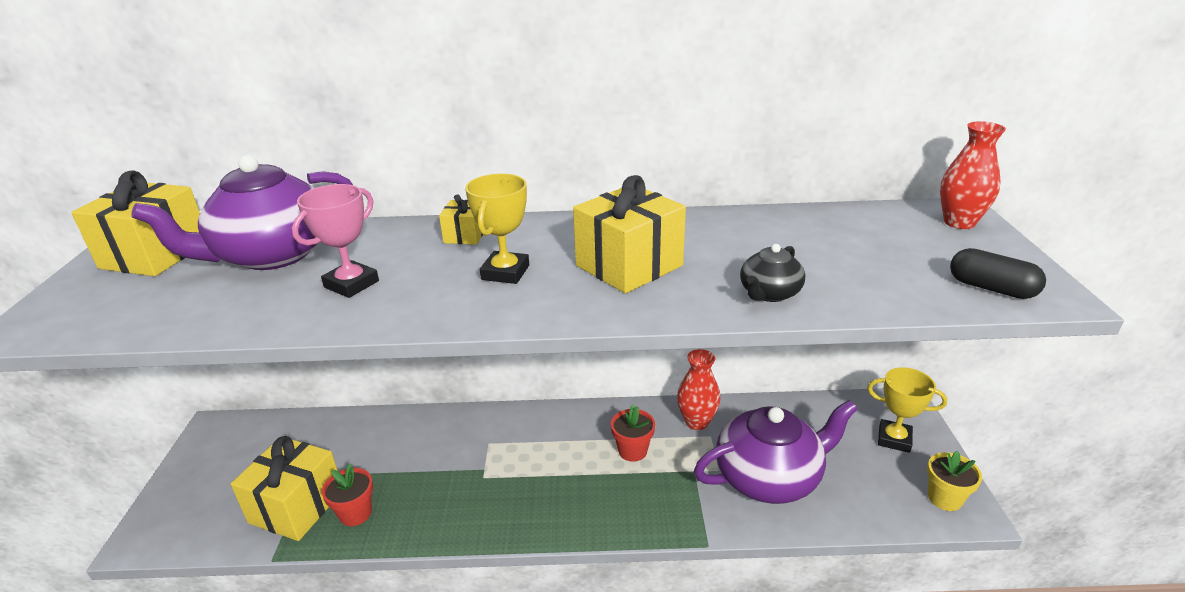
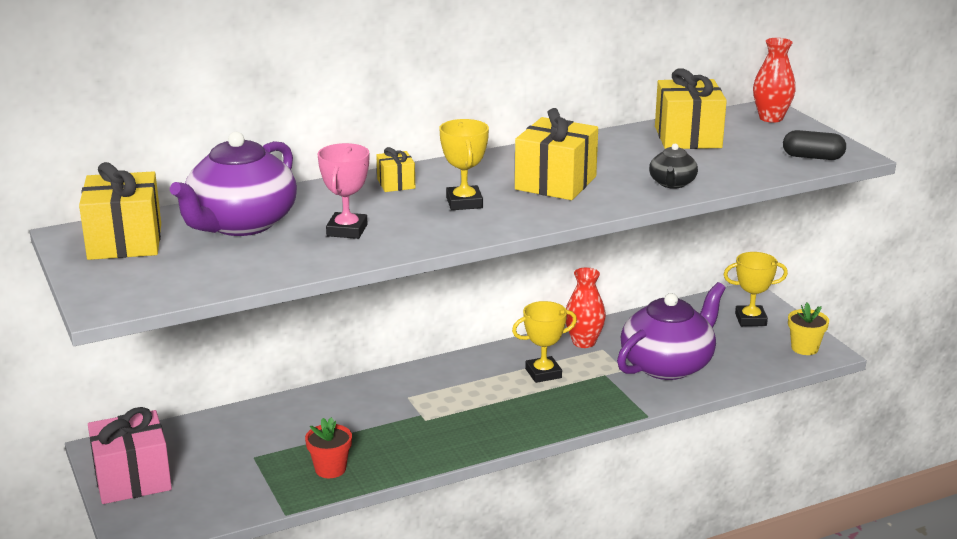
camera: 25 degrees left, 5 degrees down
yellow gift [231,436,338,541] -> yellow gift moved to [655,69,727,149]
red flower pot [611,404,655,462] -> yellow trophy [512,301,577,383]
none -> pink gift [88,407,172,504]

